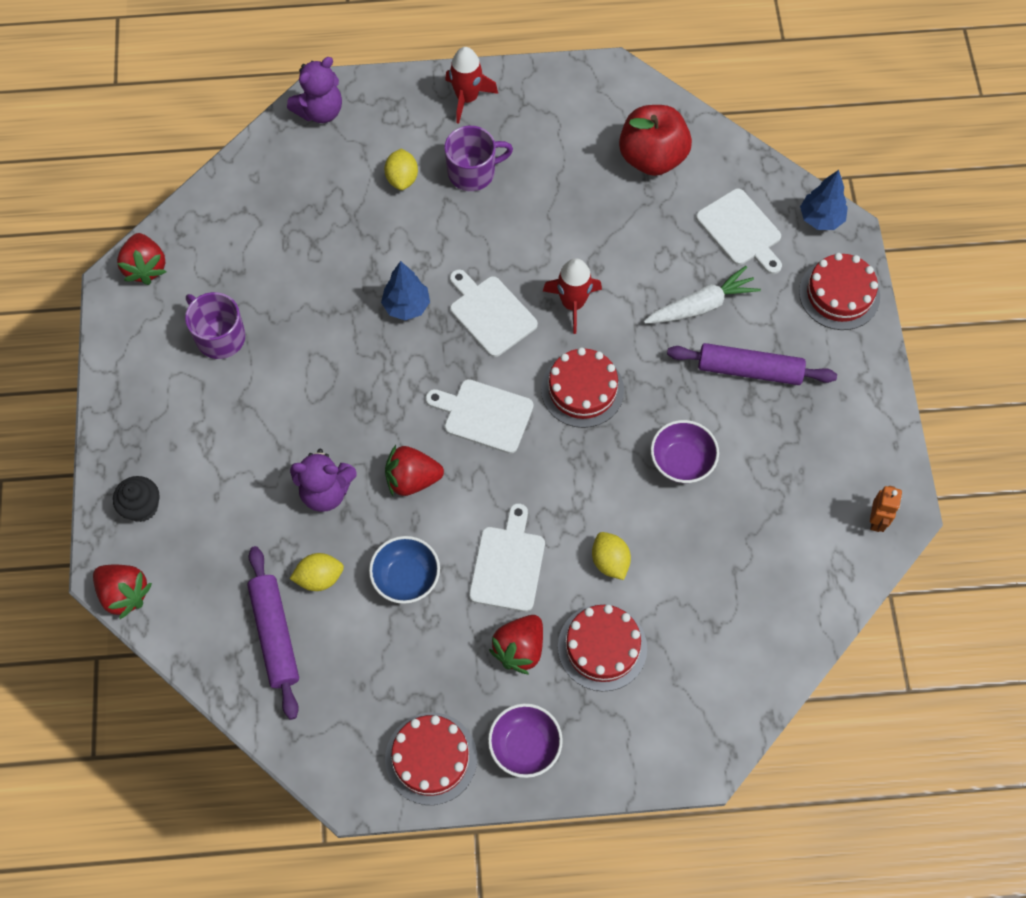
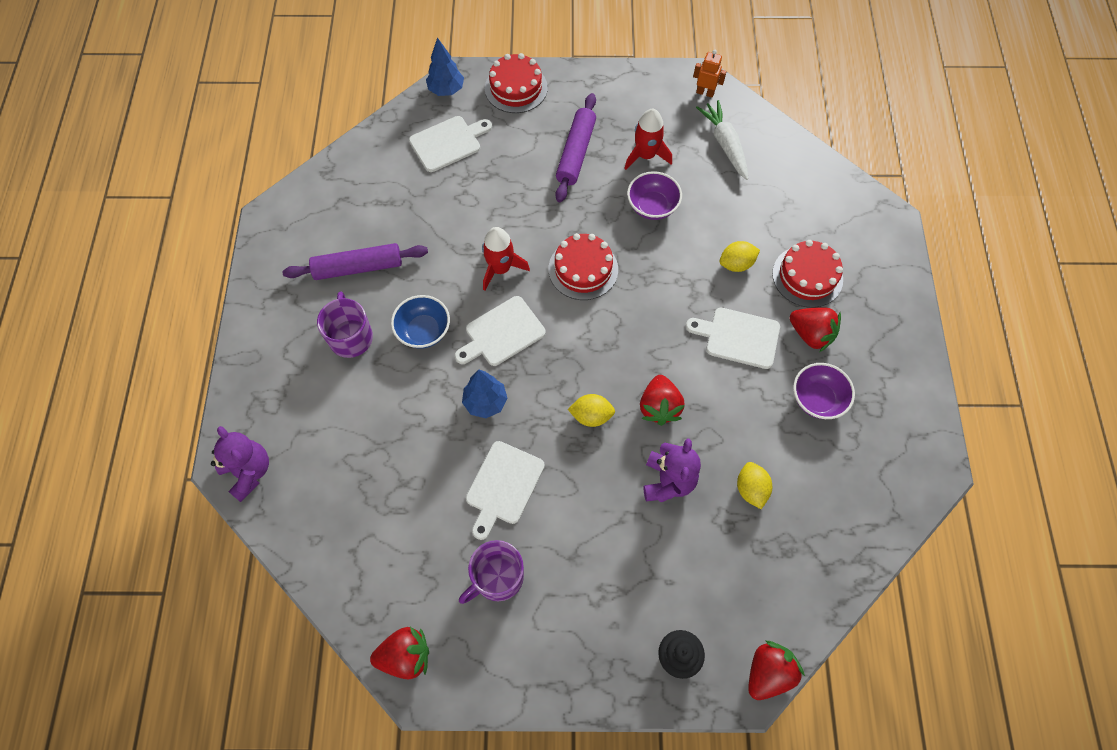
camera: 85 degrees left, 0 degrees up
purple rolling pin [247,546,299,720] -> purple rolling pin moved to [282,243,428,280]
blue bowl [369,536,440,604] -> blue bowl moved to [391,295,450,349]
yellow lemon [384,149,418,190] -> yellow lemon moved to [568,394,615,427]
red cake [385,713,477,805] -> none
white cutting board [425,379,534,454] -> white cutting board moved to [466,441,545,540]
red rocket [445,47,498,124] -> red rocket moved to [624,109,672,170]
purple bowl [488,703,563,778] -> purple bowl moved to [793,363,855,419]
red apple [619,105,692,176] -> none
white carrot [644,266,761,324] -> white carrot moved to [696,100,748,180]

